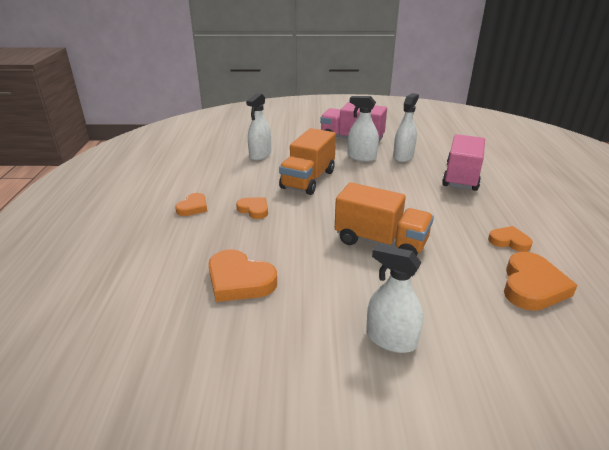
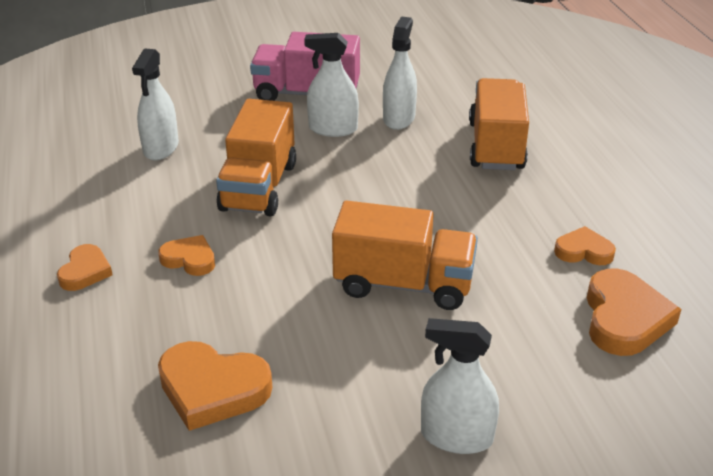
camera: 15 degrees left, 5 degrees up
pink truck [442,134,485,191] -> orange truck [469,78,529,170]

